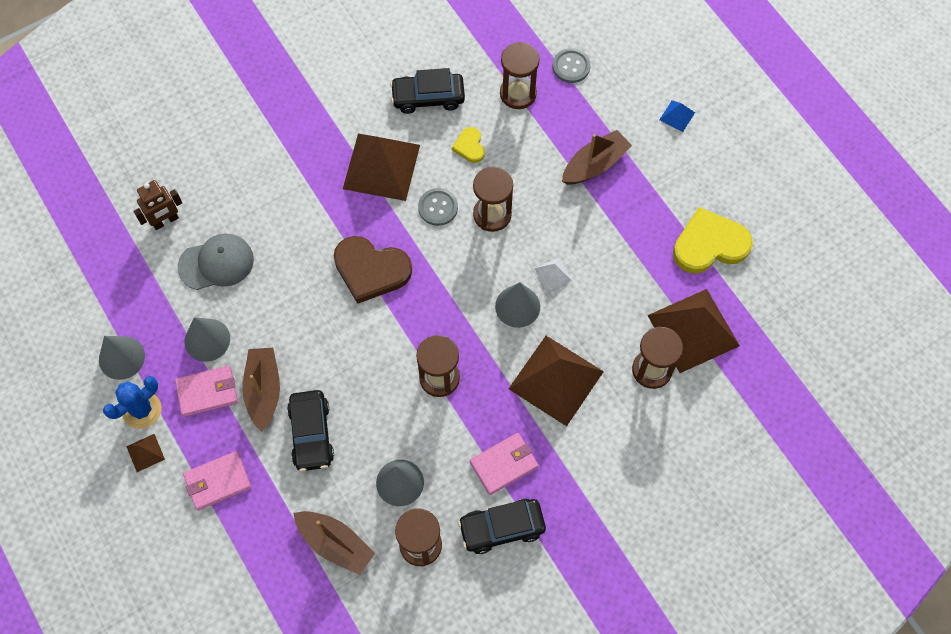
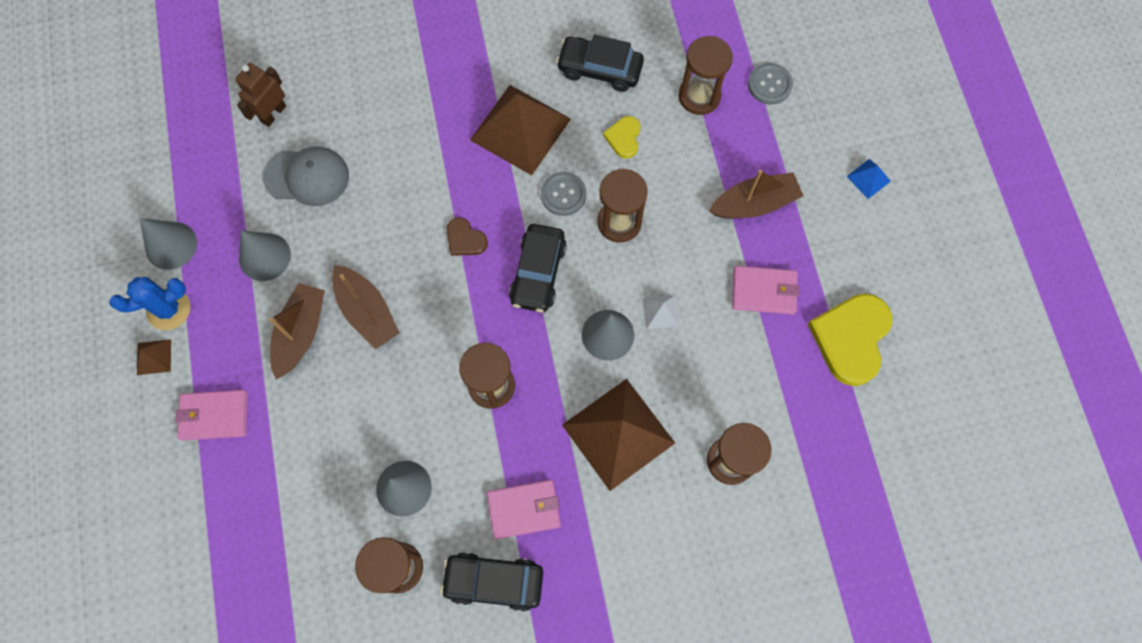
camera: 20 degrees right, 5 degrees up
brown robot [133,180,182,230] -> brown robot turned 135 degrees clockwise [235,63,286,127]
pink wallet [175,366,238,417] -> pink wallet moved to [732,266,800,315]
black car [287,390,334,472] -> black car moved to [509,224,567,313]
brown boat [293,511,375,575] -> brown boat moved to [332,265,399,349]
brown heart [334,236,412,304] -> brown heart [447,217,488,256], size x0.50
brown pyramid [647,289,740,373] -> none
yellow heart [673,207,753,273] -> yellow heart turned 75 degrees counterclockwise [808,293,892,386]

